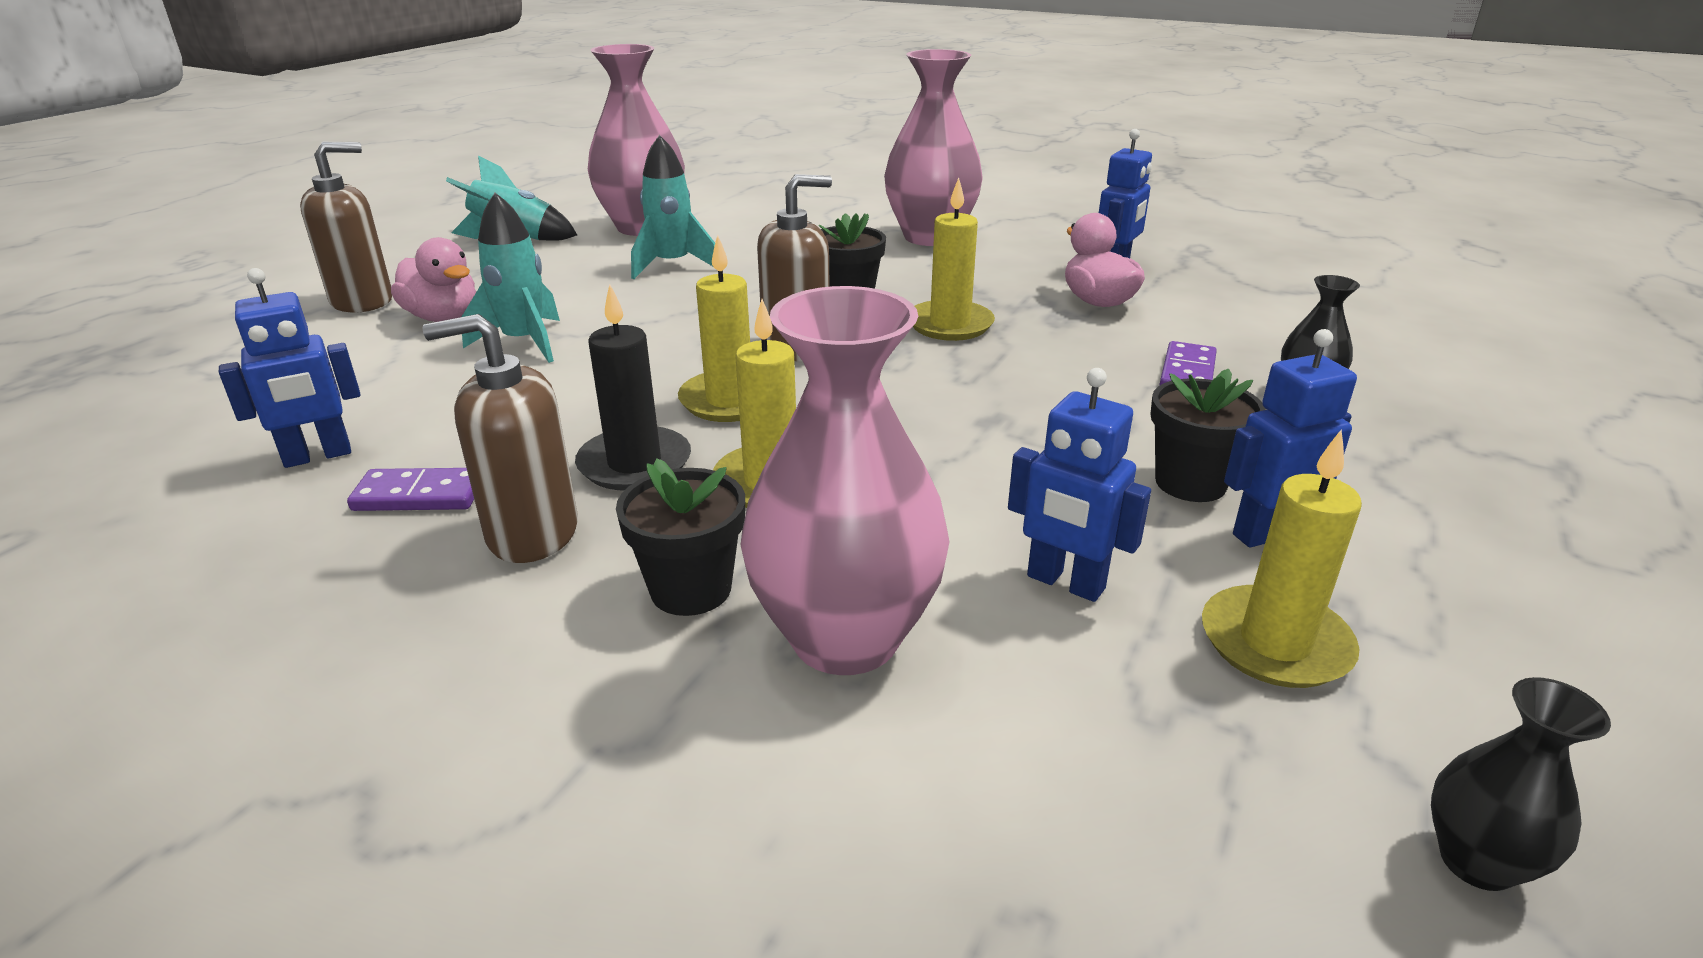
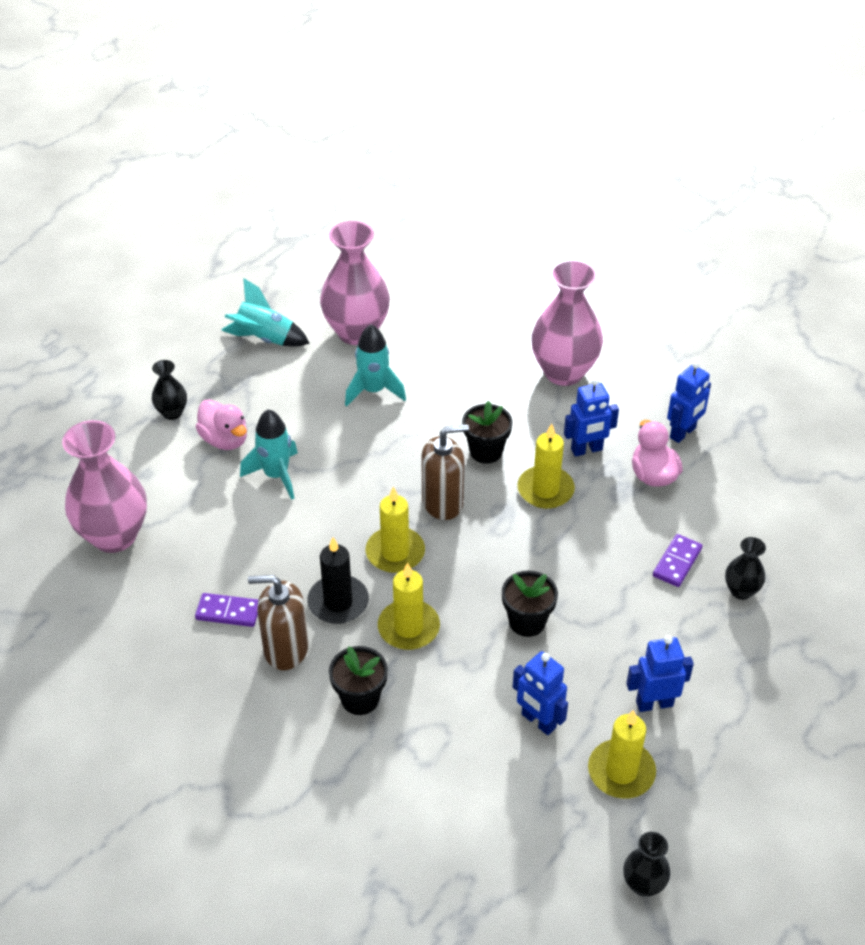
camera: 10 degrees right, 15 degrees up
blue robot [219,268,361,468] -> blue robot moved to [564,378,619,457]
brown soap dispenser [300,142,392,313] -> black vase [152,360,187,420]
pink vase [741,286,949,675] -> pink vase moved to [62,420,147,553]
black flower pot [1150,368,1266,502] -> black flower pot moved to [502,570,558,637]

